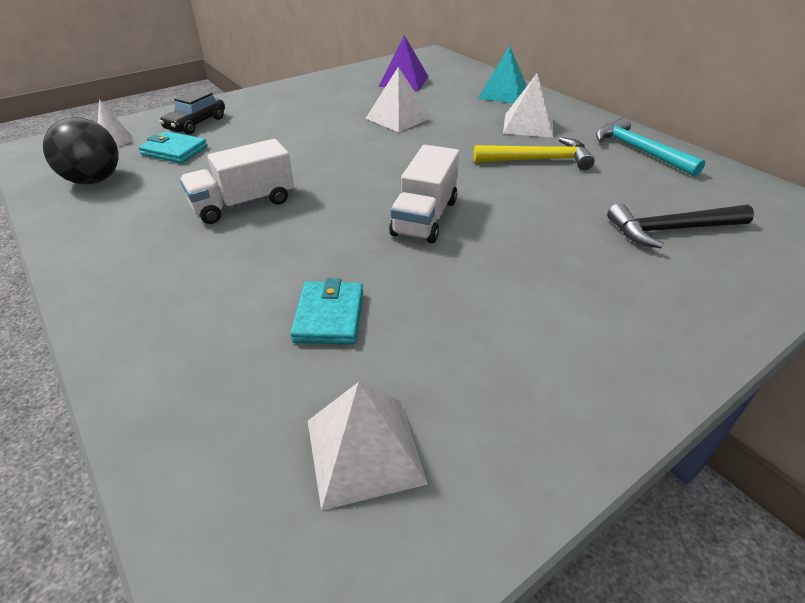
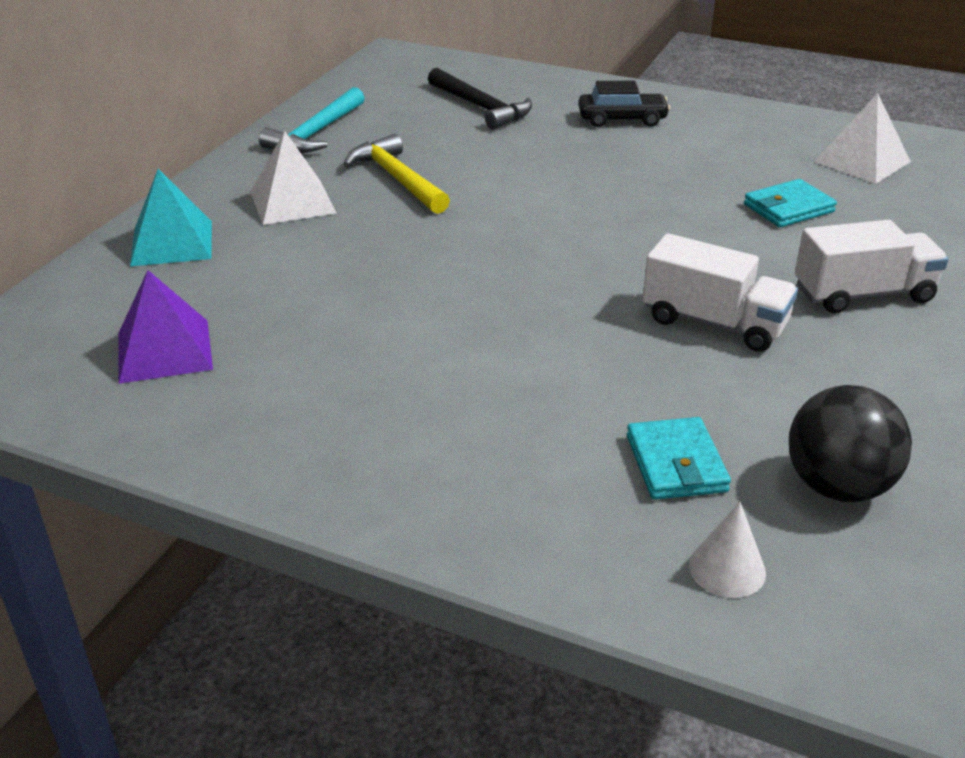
camera: 120 degrees left, 5 degrees down
black car [159,89,225,134] -> black car moved to [578,81,670,127]
white pyramid [365,67,431,132] -> none
white truck [389,145,460,243] -> white truck moved to [795,220,949,313]

